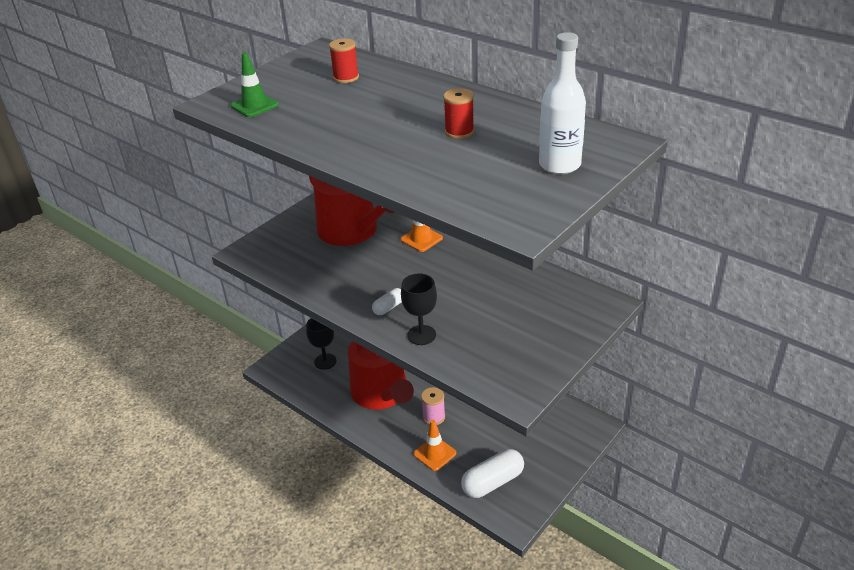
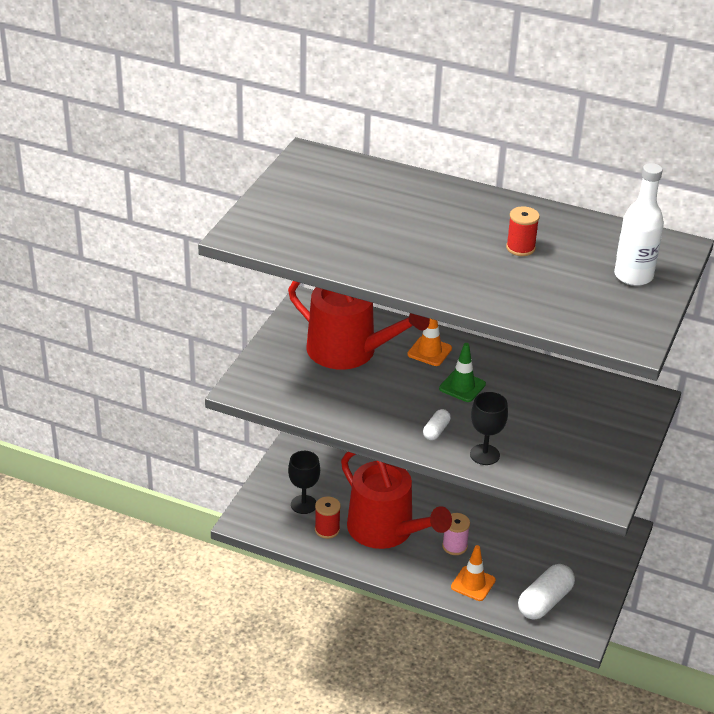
camera: 20 degrees left, 0 degrees up
green traffic cone [230,52,279,117] -> green traffic cone moved to [439,343,486,402]
red spool [329,38,359,83] -> red spool moved to [315,496,341,539]

